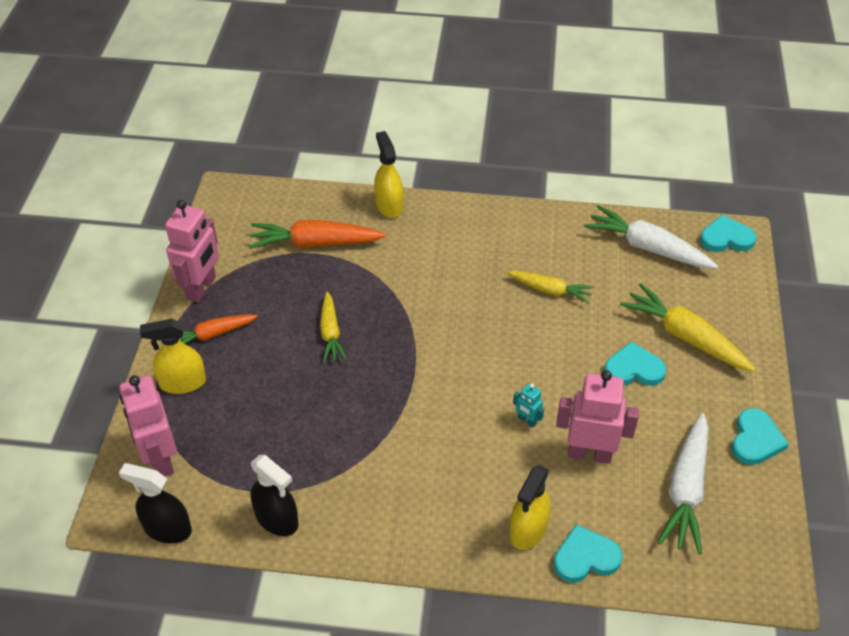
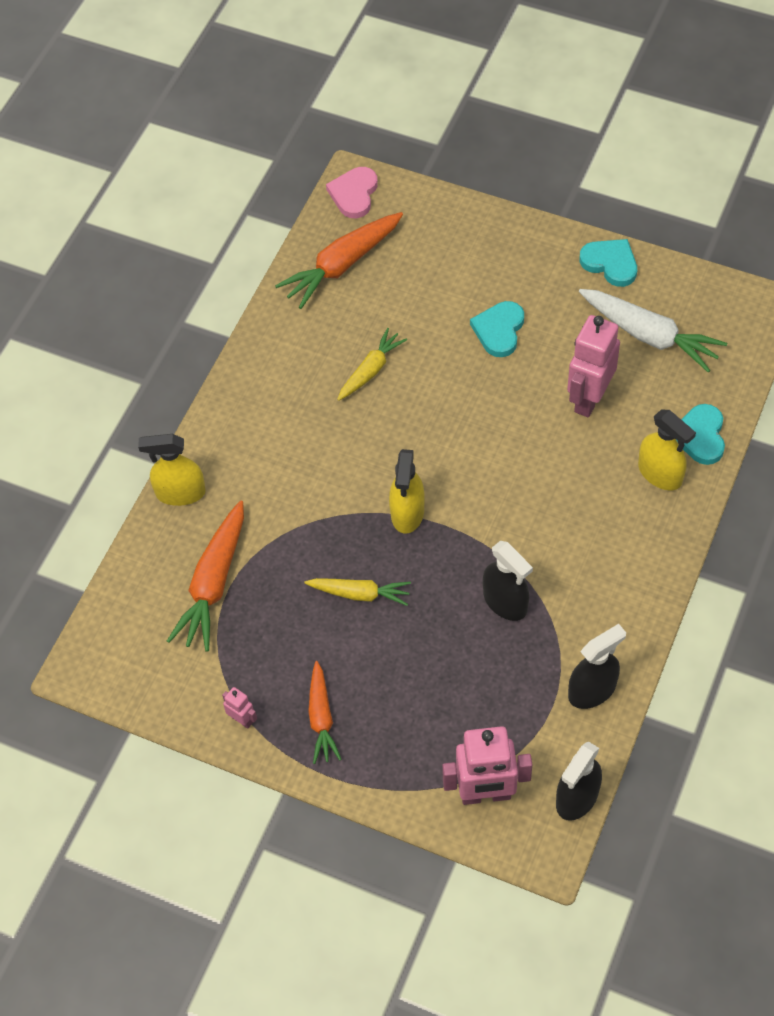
camera: 70 degrees left, 10 degrees up
yellow spray bottle [140,319,206,394] -> yellow spray bottle moved to [389,449,425,534]
pink robot [165,200,219,302] -> pink robot [222,687,257,729], size x0.46
turquoise robot [513,383,544,427] -> none
white carrot [584,205,718,268] -> orange carrot [275,212,403,309]
yellow carrot [620,283,756,372] -> none
turquoise heart [700,215,757,252] -> pink heart [326,167,378,218]
none -> black spray bottle [483,541,533,621]

